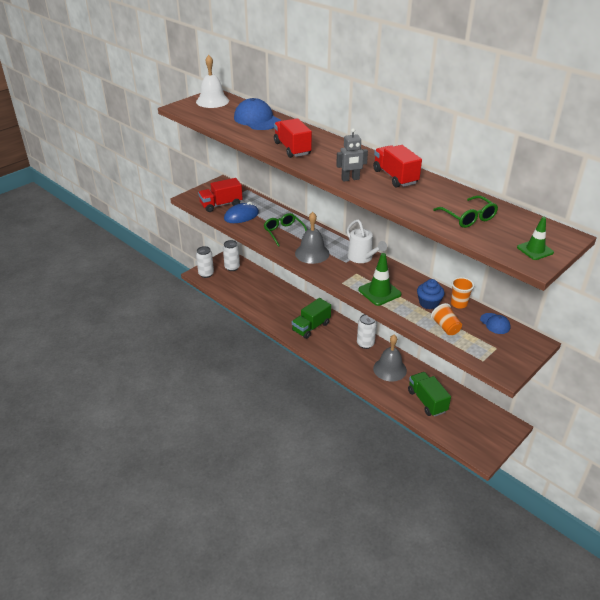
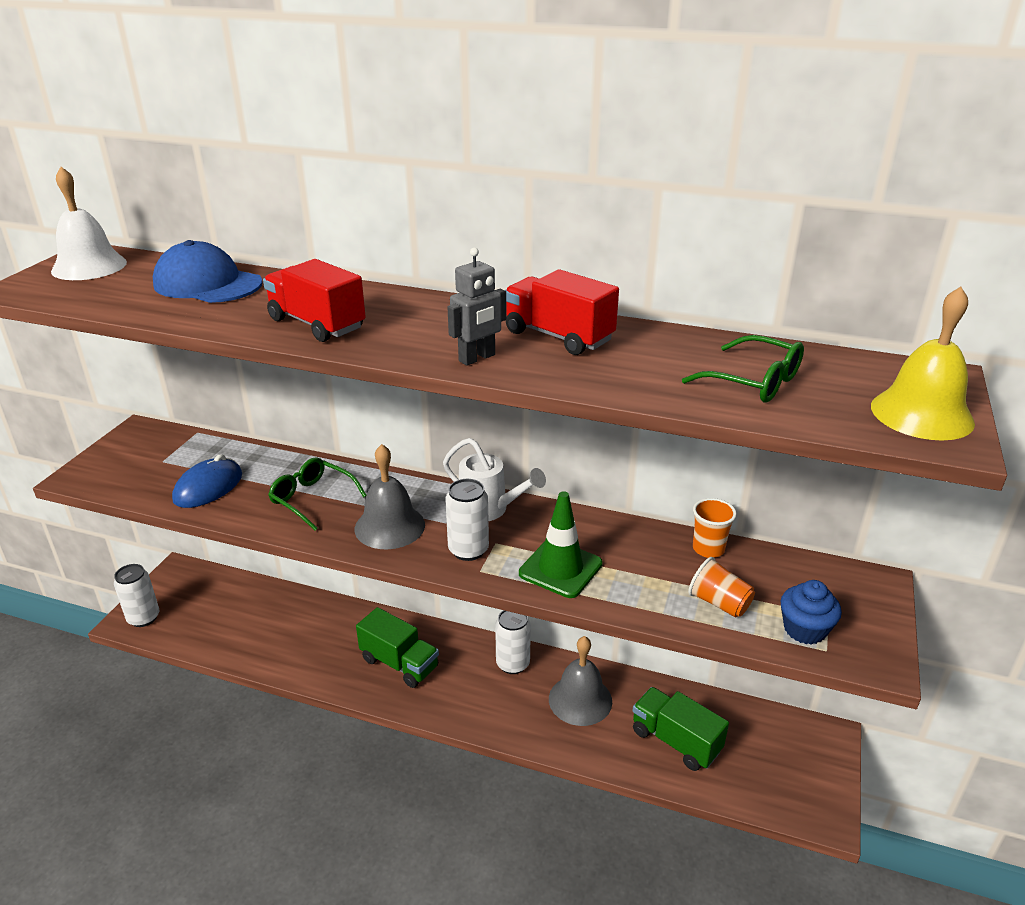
camera: 25 degrees left, 5 degrees down
red truck [198,178,243,212] -> none
white can [223,240,240,271] -> white can moved to [445,479,489,561]
green truck [292,298,331,339] -> green truck turned 75 degrees counterclockwise [356,607,439,688]
blue cupcake [417,279,445,309] -> blue cupcake moved to [781,580,842,645]
blue cap [480,313,511,334] -> none
green traffic cone [517,217,554,260] -> yellow bell [871,287,975,441]

